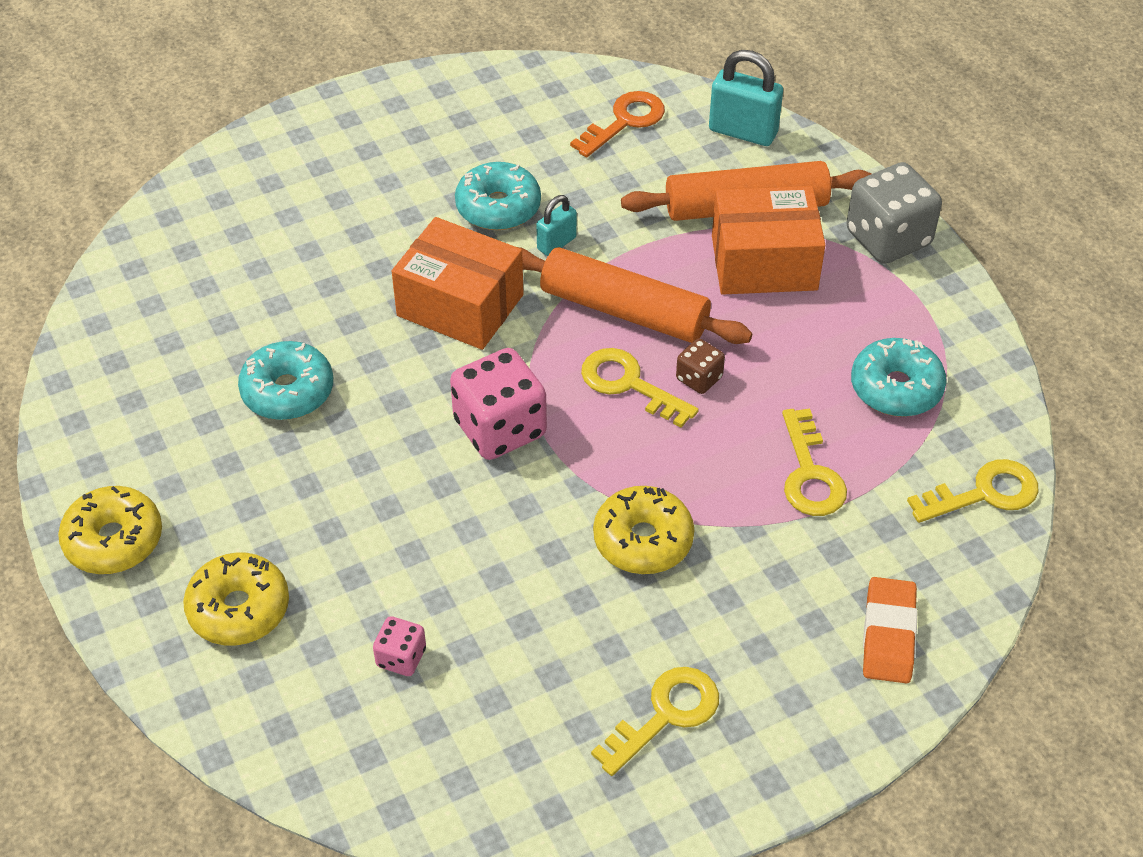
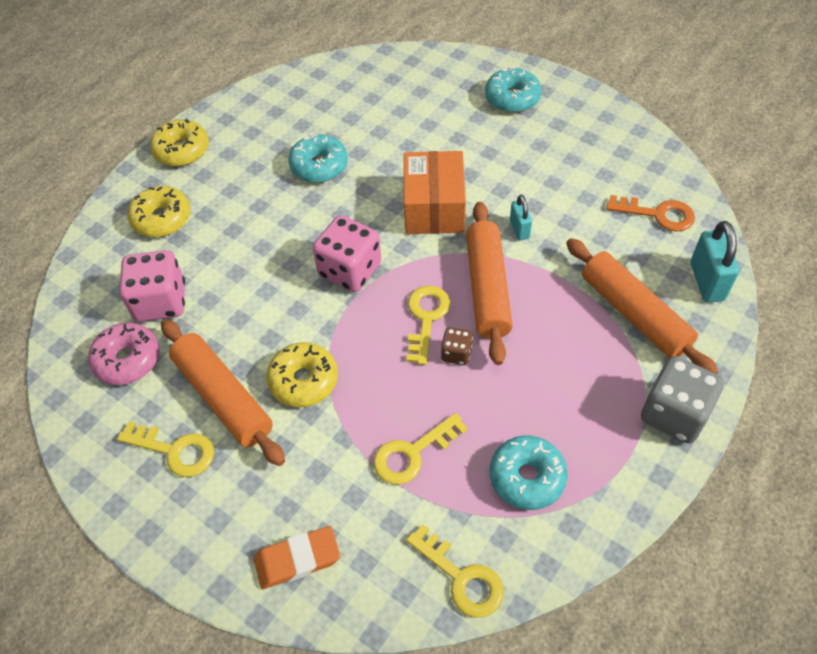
camera: 65 degrees right, 5 degrees up
pink dice [373,616,426,676] -> pink dice [119,250,185,322], size x1.98
turquoise donut [455,162,541,230] -> turquoise donut moved to [485,67,542,113]
turquoise padlock [536,195,577,256] -> turquoise padlock turned 60 degrees clockwise [510,195,532,240]
orange box [712,186,825,295] -> none
none -> pink donut [88,323,160,385]
none -> orange rolling pin [161,319,285,466]

